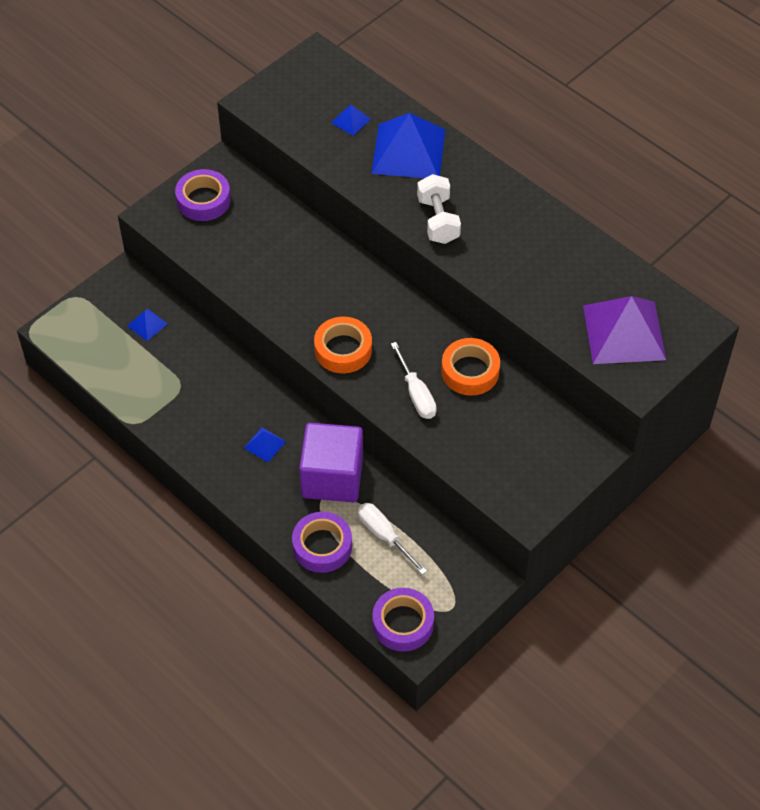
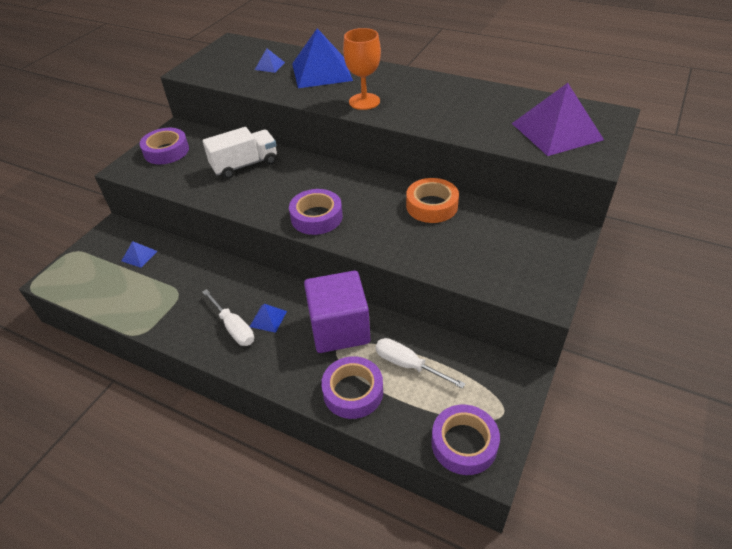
camera: 15 degrees left, 10 degrees down
orange tape [314,317,372,373] -> purple tape [289,189,343,235]
white screwdriver [391,342,437,419] -> white screwdriver moved to [202,289,254,346]
white dumbbell [417,174,461,244] -> orange goblet [343,28,381,110]
none -> white truck [203,127,277,179]

